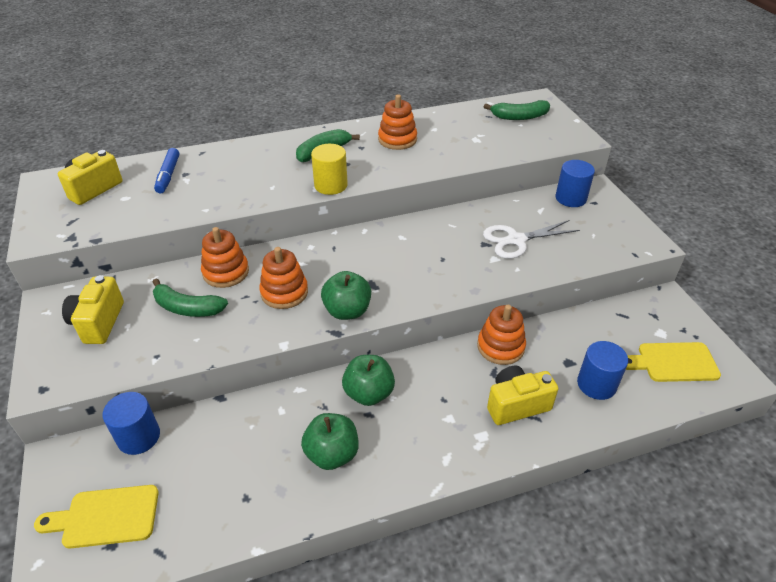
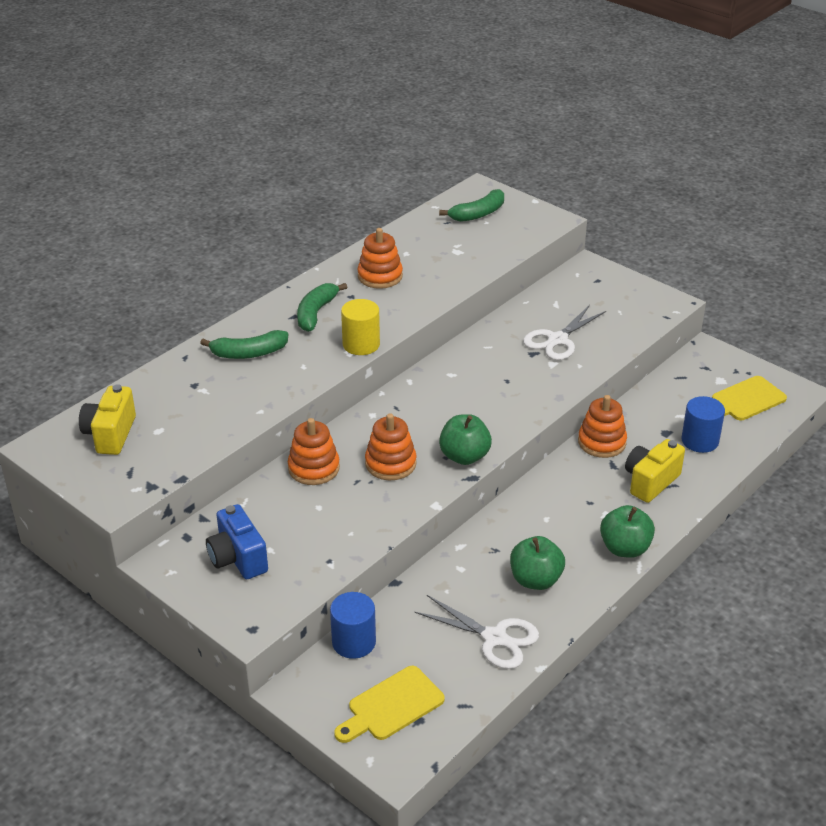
camera: 30 degrees left, 5 degrees down
yellow camera [62,275,124,344] -> blue camera [206,504,268,579]
green banana [153,278,228,317] -> green banana moved to [200,330,288,359]
blue marker [154,148,179,194] -> none
green apple [342,355,395,406] -> green apple moved to [600,505,655,558]
blue cylinder [555,160,595,207] -> none
none -> white scissors [414,595,539,669]

